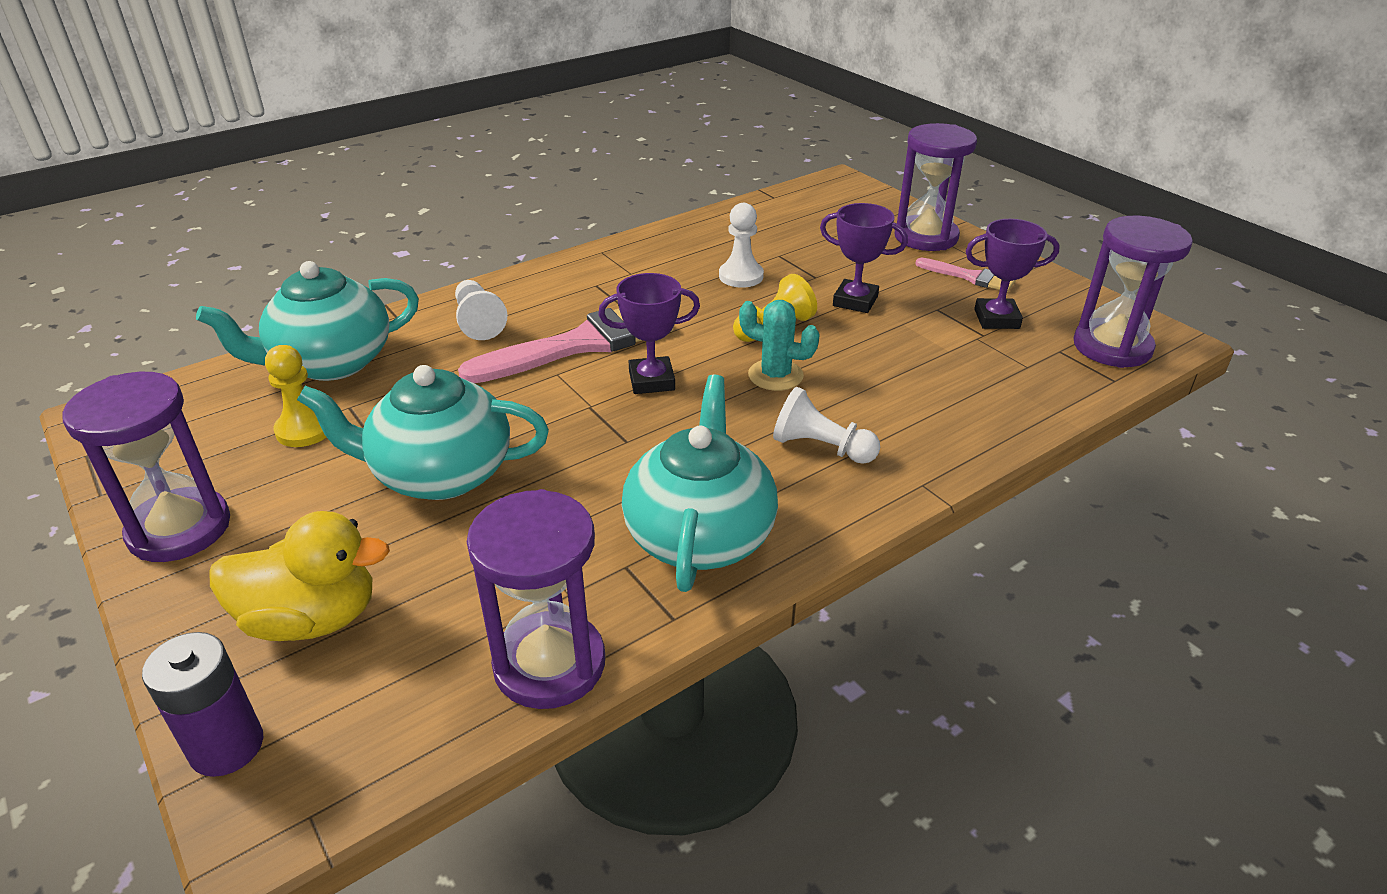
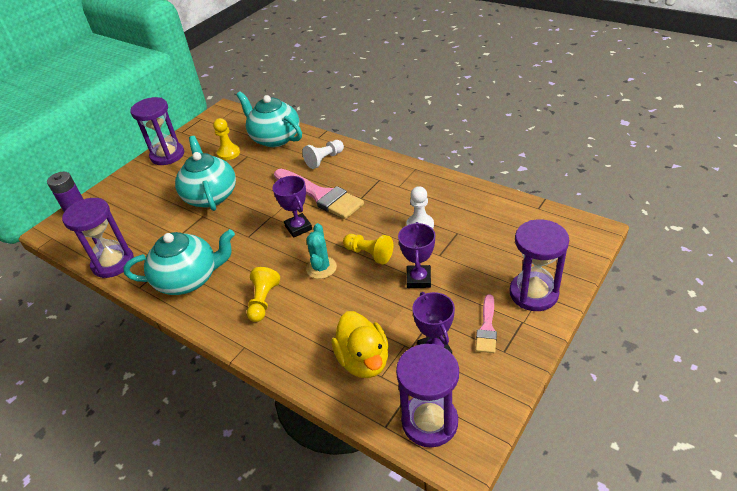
camera: 75 degrees right, 5 degrees up
yellow duck [210,511,390,641] -> yellow duck moved to [331,311,389,378]
white pawn [773,387,880,464] -> yellow pawn [247,267,280,322]

